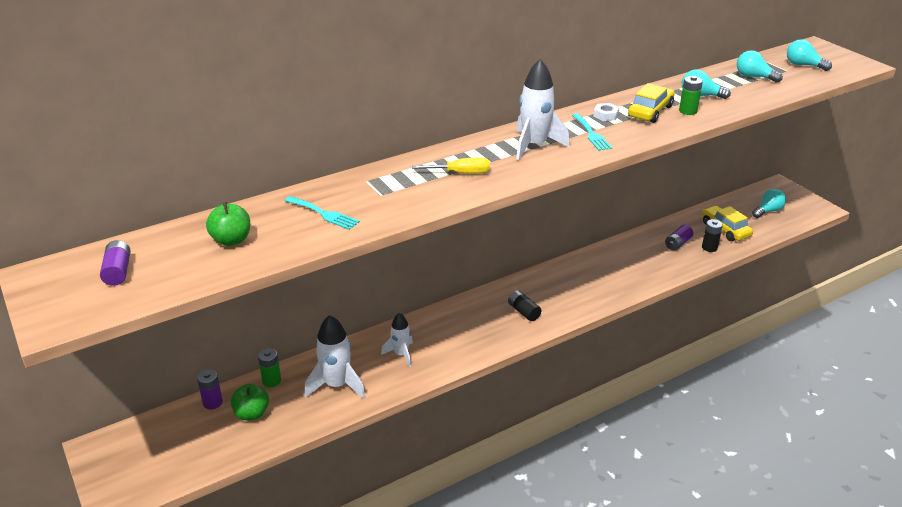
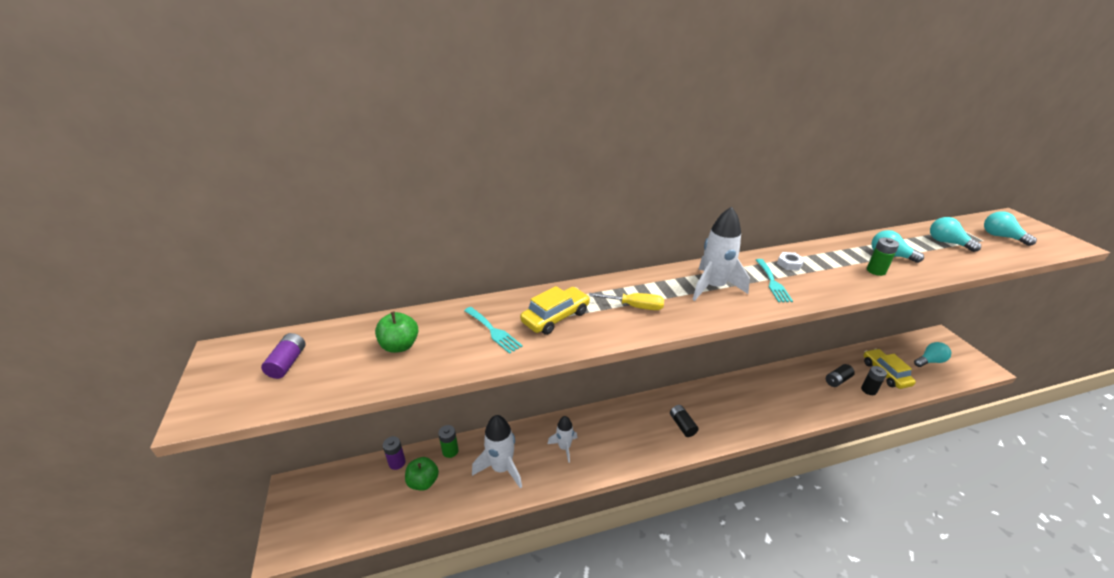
camera: 15 degrees right, 0 degrees up
yellow car [628,83,675,123] -> yellow car moved to [520,286,590,335]
purple battery [665,225,693,250] -> black battery [826,364,855,387]

